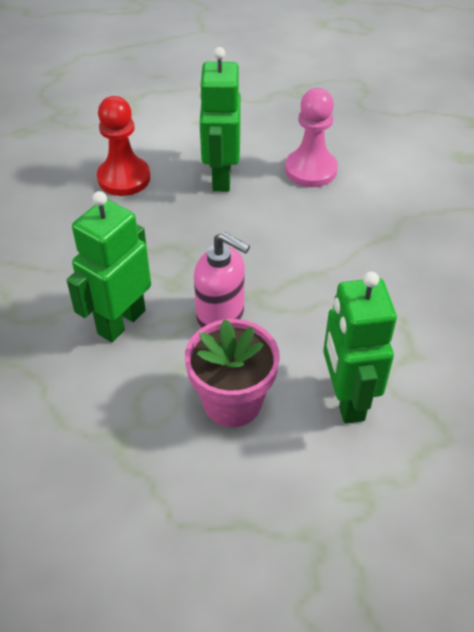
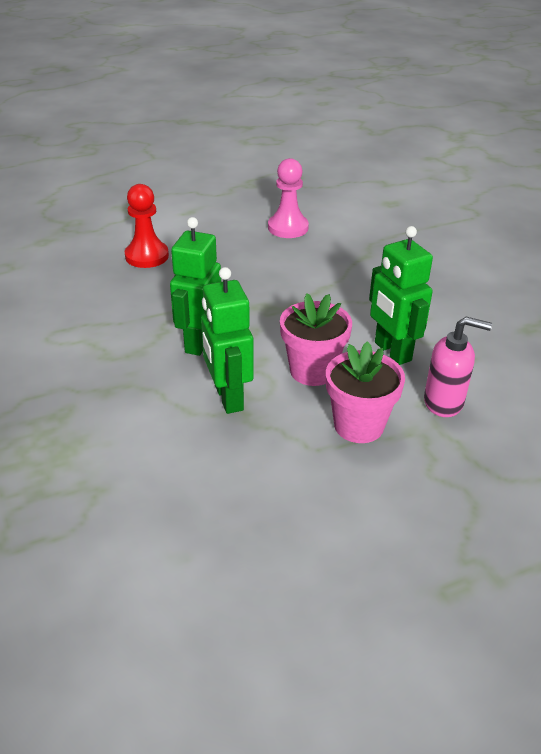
camera: 20 degrees left, 10 degrees down
pink soap dispenser [194,232,250,328] -> pink soap dispenser moved to [424,317,492,417]
green robot [198,47,241,192] -> green robot moved to [201,267,254,414]
none -> pink flower pot [326,341,405,443]

